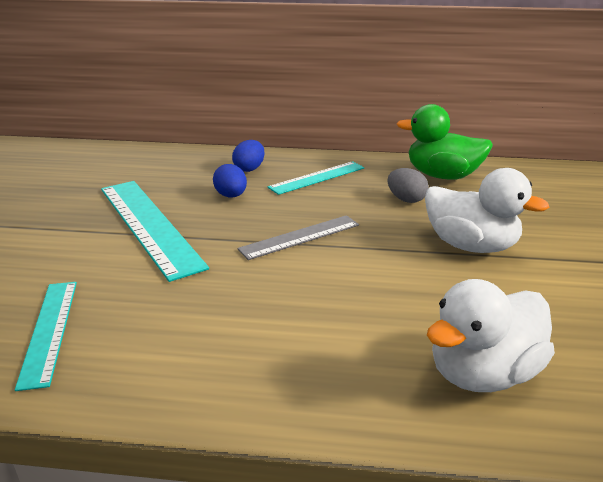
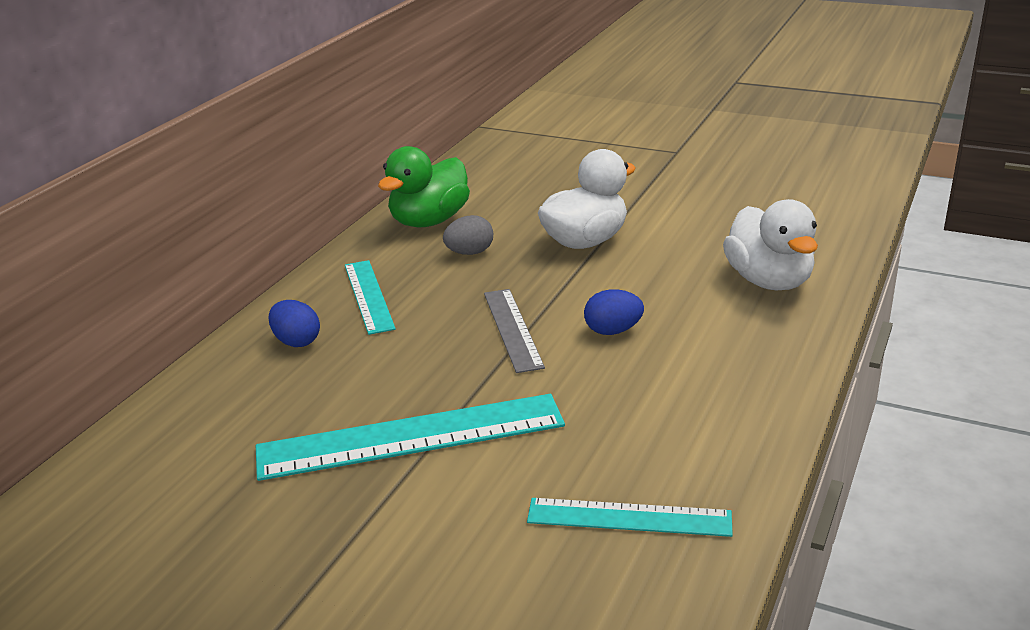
camera: 70 degrees left, 0 degrees up
blue egg [213,164,247,198] -> blue egg moved to [584,289,644,335]

